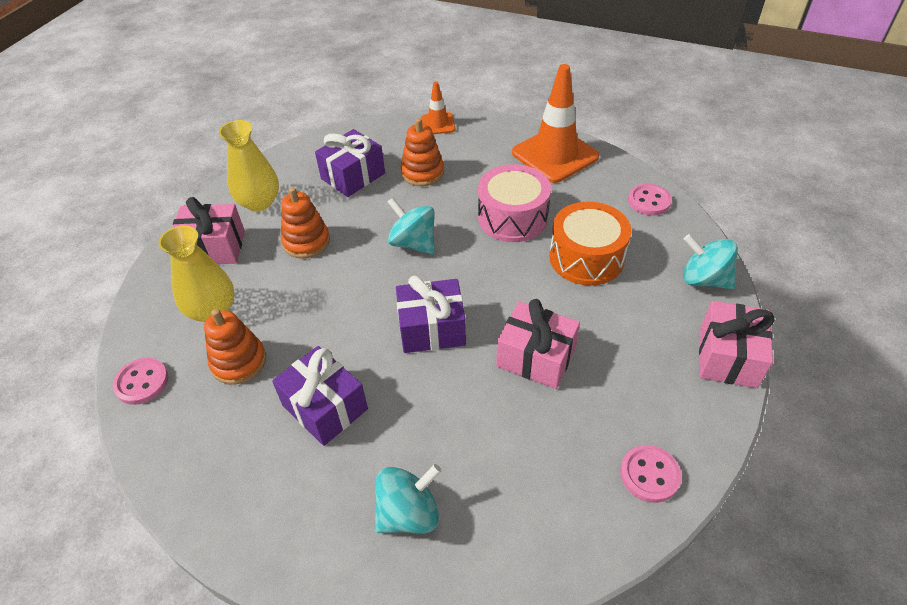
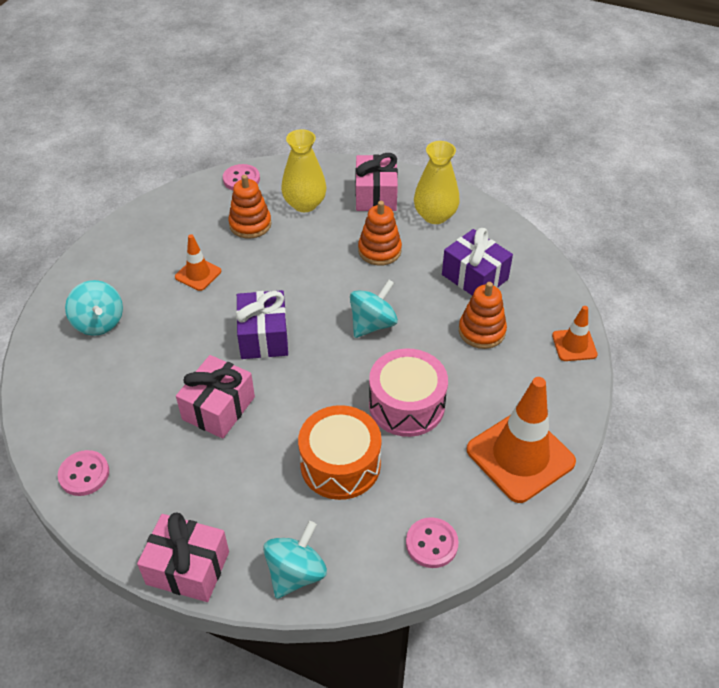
camera: 90 degrees right, 0 degrees up
purple gift [272,346,368,446] -> orange traffic cone [175,234,221,291]

